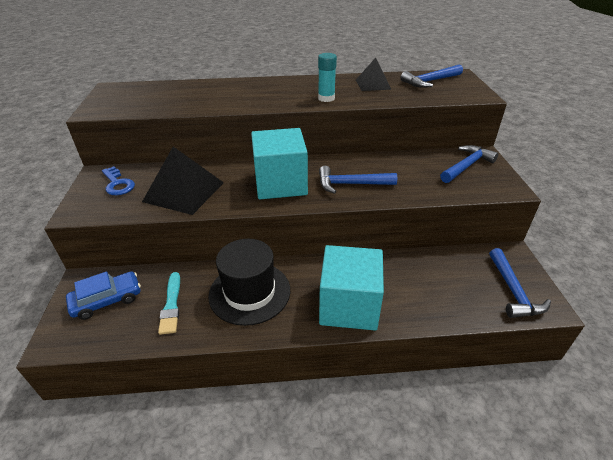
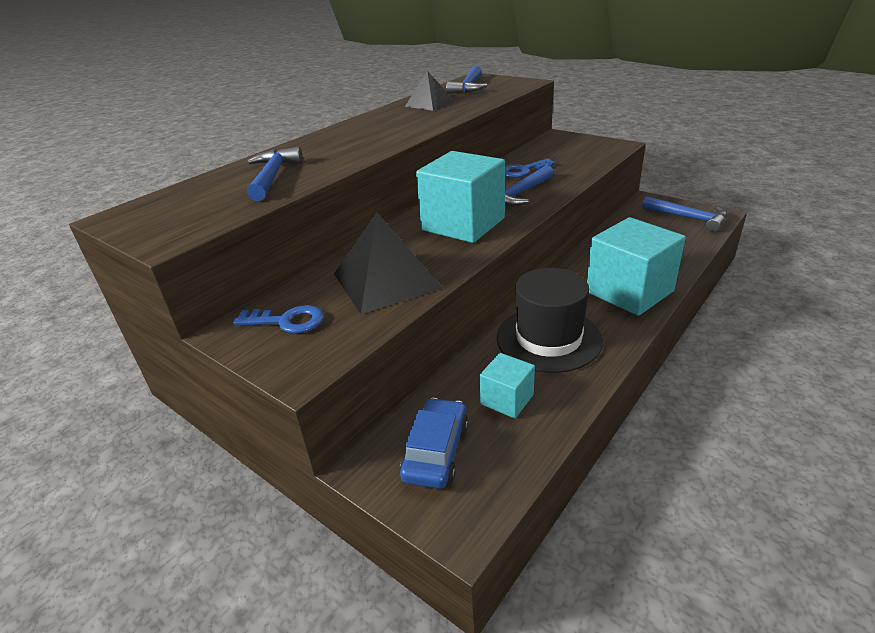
camera: 45 degrees left, 5 degrees down
turquoise brush [158,272,180,335] -> turquoise cube [480,353,535,418]
turquoise glue stick [318,53,337,102] -> none
blue hammer [440,145,498,183] -> blue hammer moved to [247,146,303,201]
none -> blue key [505,158,556,178]

